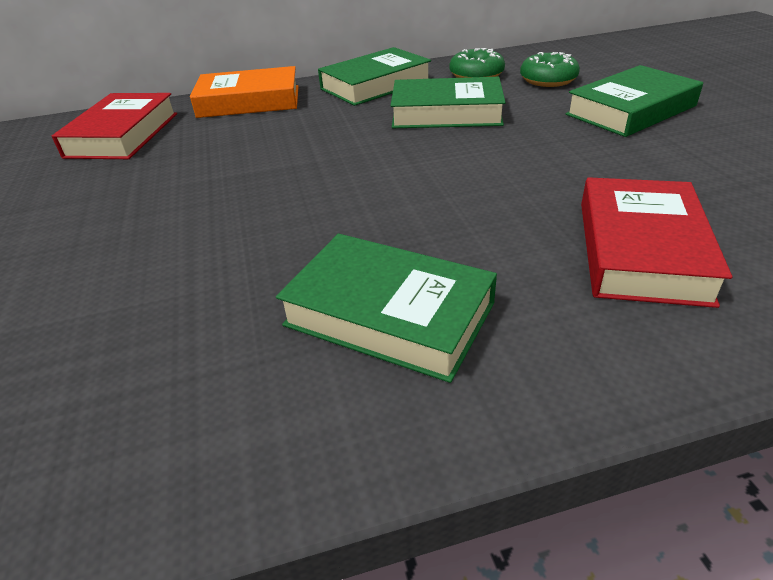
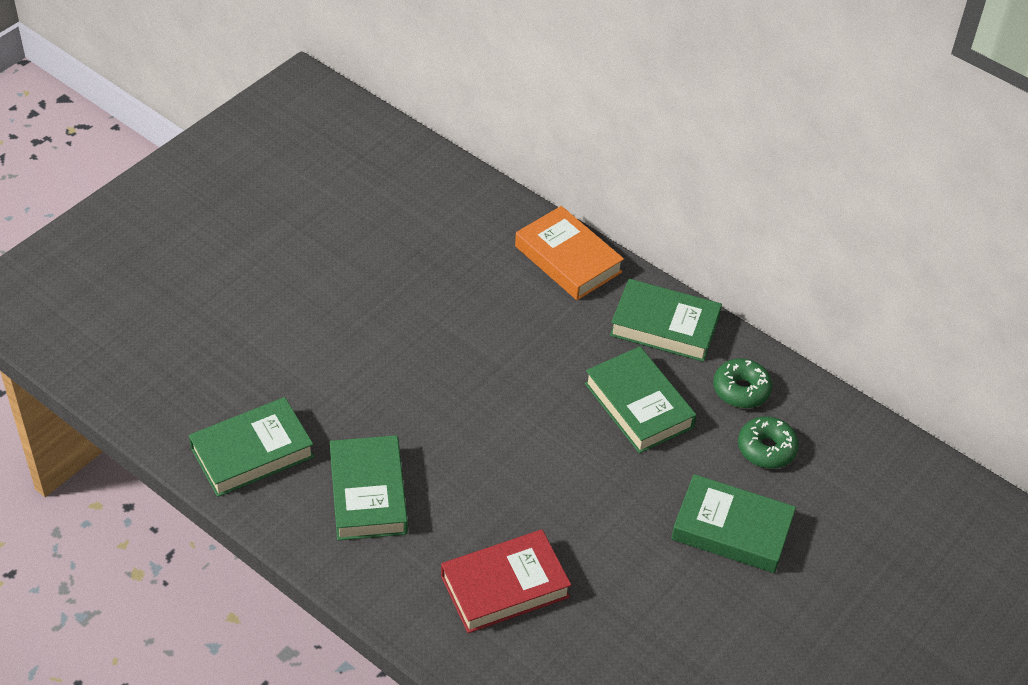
camera: 50 degrees right, 10 degrees up
red book [52,93,177,159] -> none
none -> green book [189,397,314,497]

